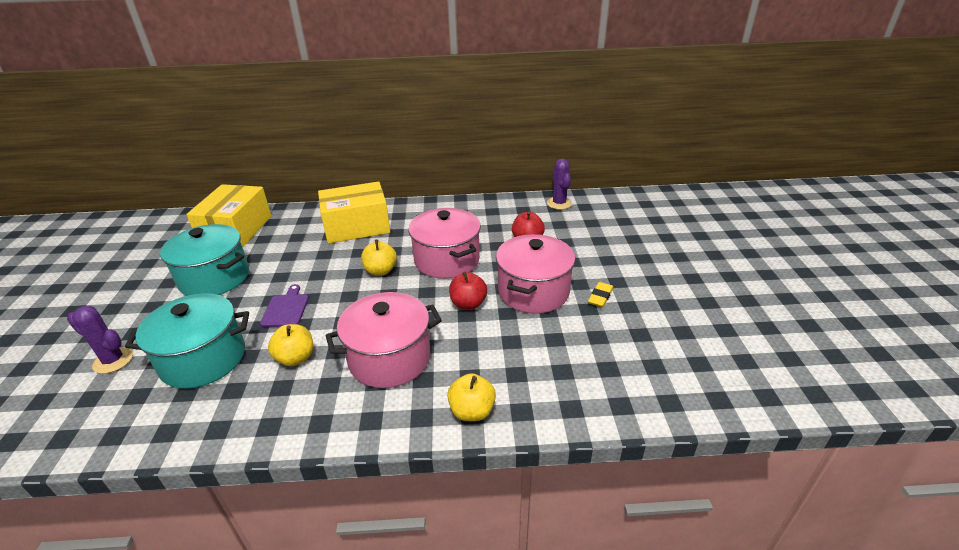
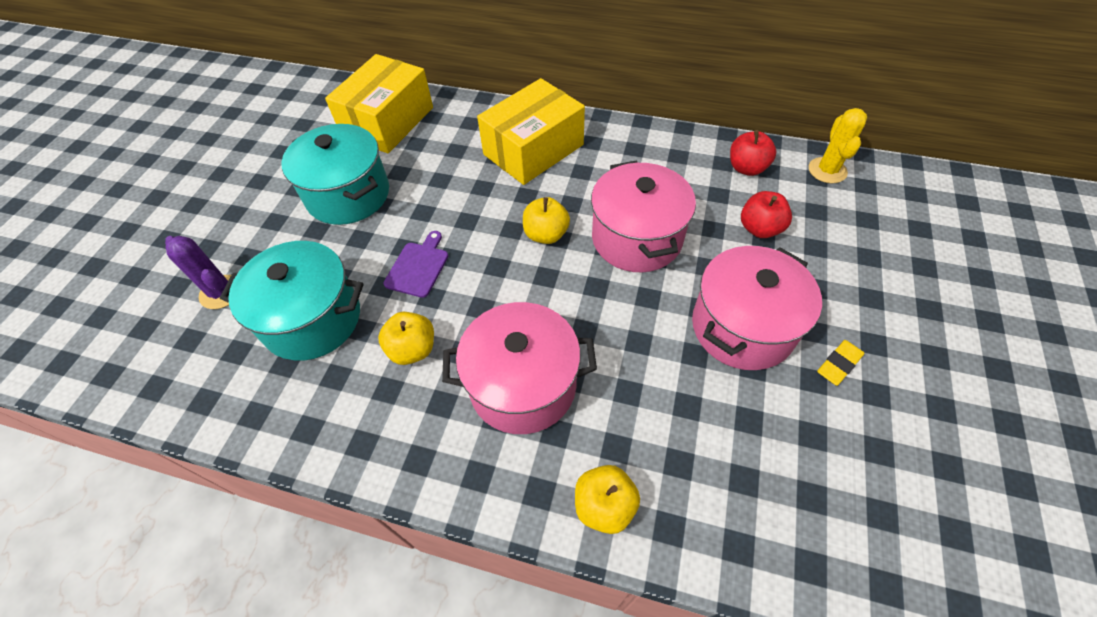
camera: 20 degrees right, 20 degrees up
yellow box [318,181,391,244] -> yellow box turned 45 degrees counterclockwise [477,78,585,185]
red apple [449,272,487,310] -> red apple moved to [730,130,776,176]
purple cactus [547,159,572,210] -> yellow cactus [809,108,867,183]

